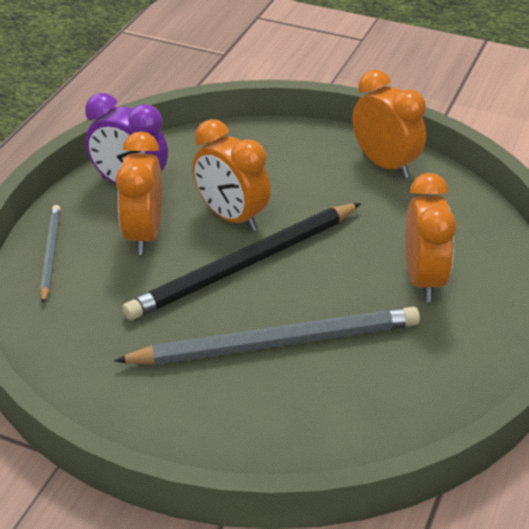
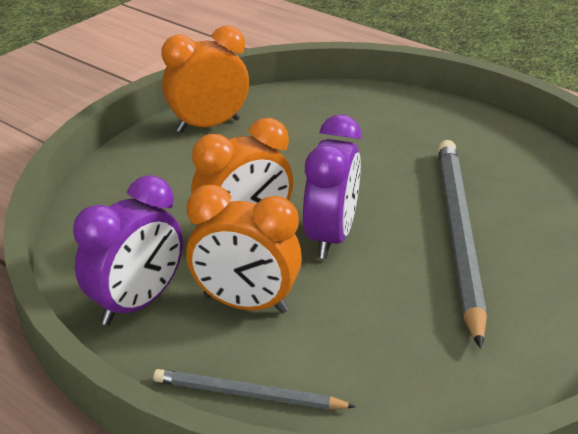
camera: 75 degrees left, 5 degrees down
black pencil [123,203,361,320] -> purple clock [303,115,361,259]
orange clock [406,173,457,302] -> none

